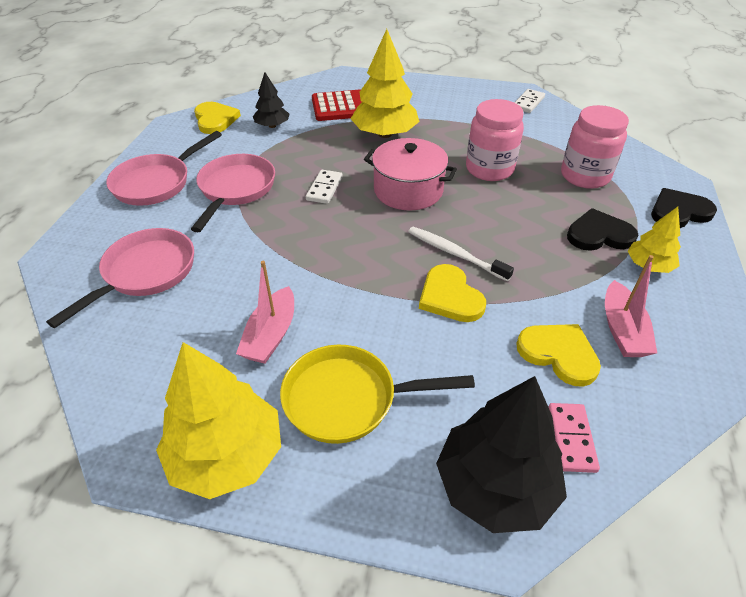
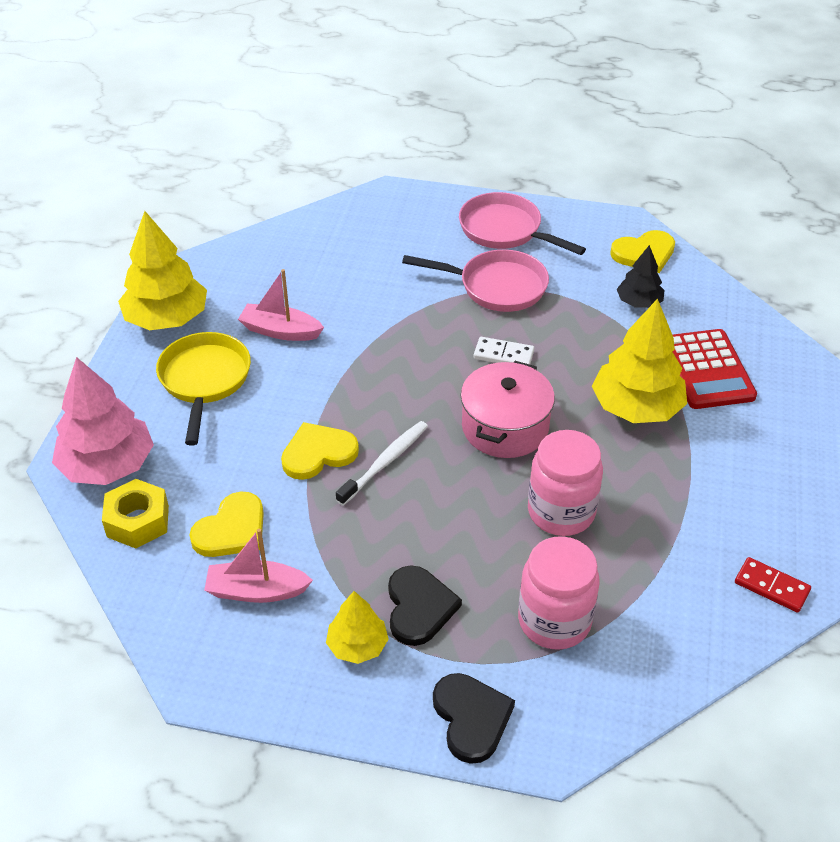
camera: 90 degrees right, 0 degrees up
pink pan [46,228,194,328] -> none
black tree [436,376,567,533] -> pink tree [52,357,154,485]
white domino [514,89,545,113] -> red domino [735,557,811,613]
pink domino [548,403,600,473] -> yellow nut [102,479,169,548]

